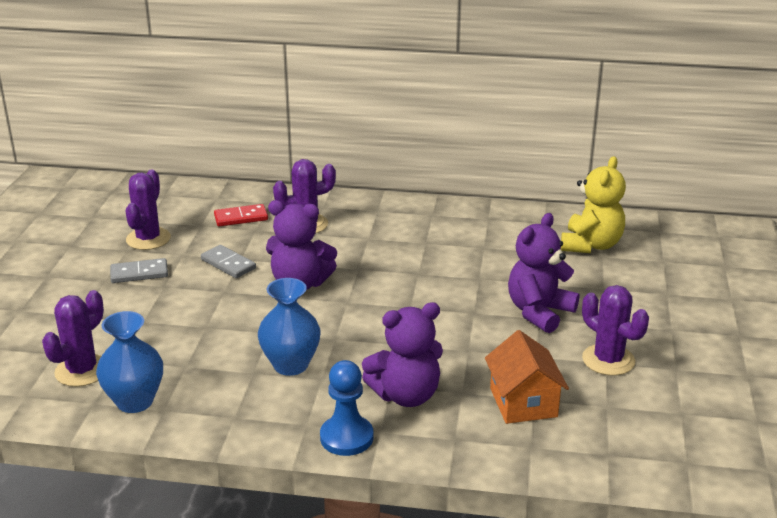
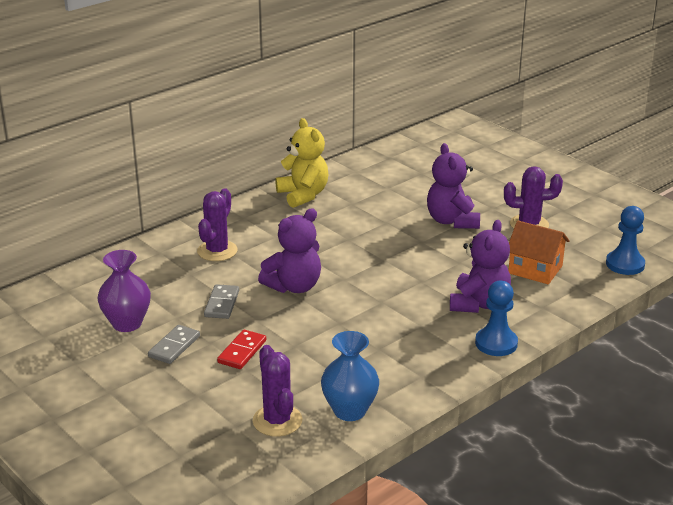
camera: 50 degrees left, 0 degrees up
purple cactus [126,170,171,250] -> purple vase [97,250,151,332]
grey domino [201,245,256,278] -> grey domino turned 75 degrees counterclockwise [204,284,239,319]
red domino [214,204,268,227] -> red domino moved to [217,330,266,369]
blue vase [258,278,321,376] -> none
yellow teddy bear [561,156,626,253] -> yellow teddy bear moved to [275,118,328,208]
none -> blue pawn [606,206,645,275]

